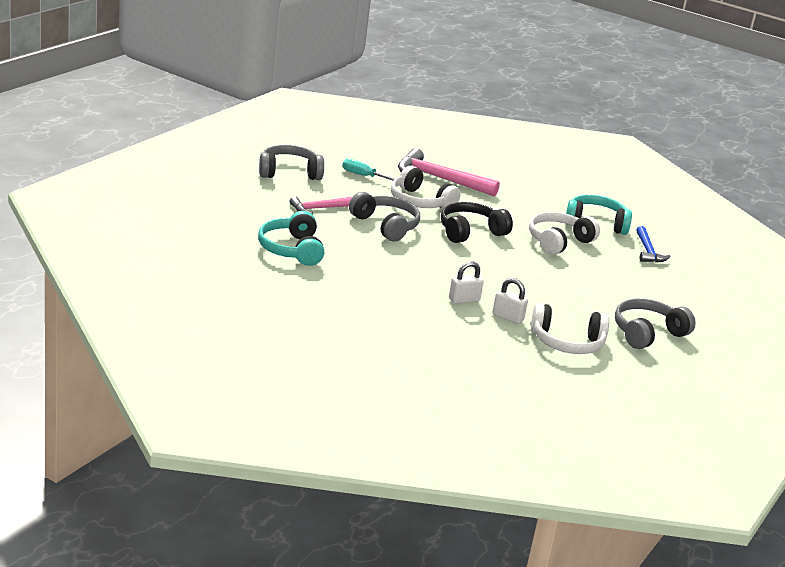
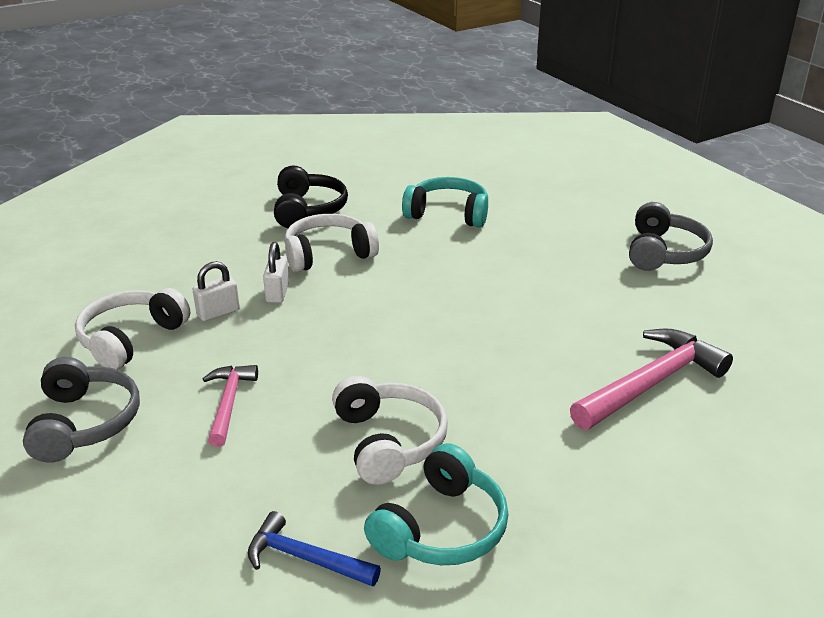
camera: 120 degrees right, 5 degrees up
pink hammer [289,196,352,214] -> pink hammer moved to [203,365,258,447]
turquoise screwdriver [342,159,395,181] -> none
grey headphones [349,192,420,241] -> none
white headphones [391,166,461,209] -> white headphones moved to [284,214,379,272]
black headphones [441,202,513,243] -> black headphones moved to [274,166,348,228]

